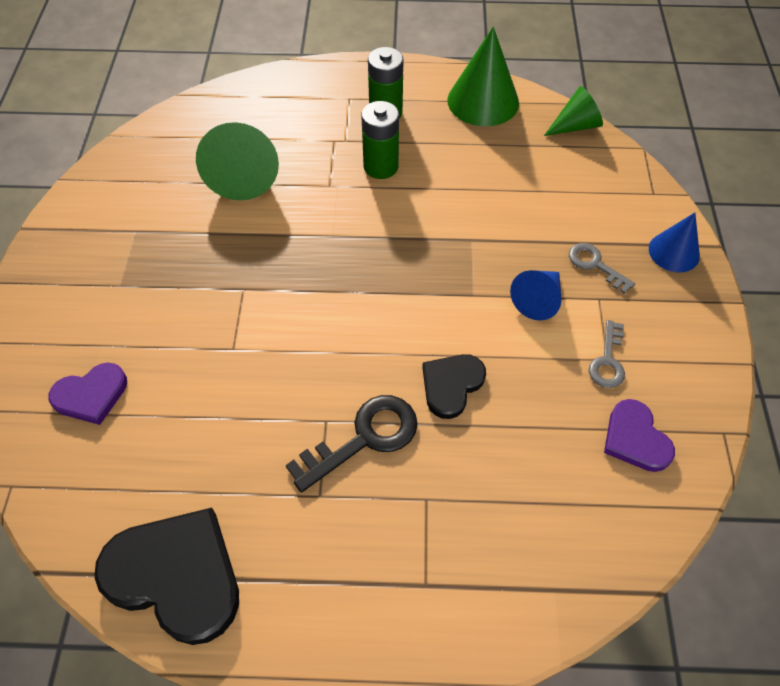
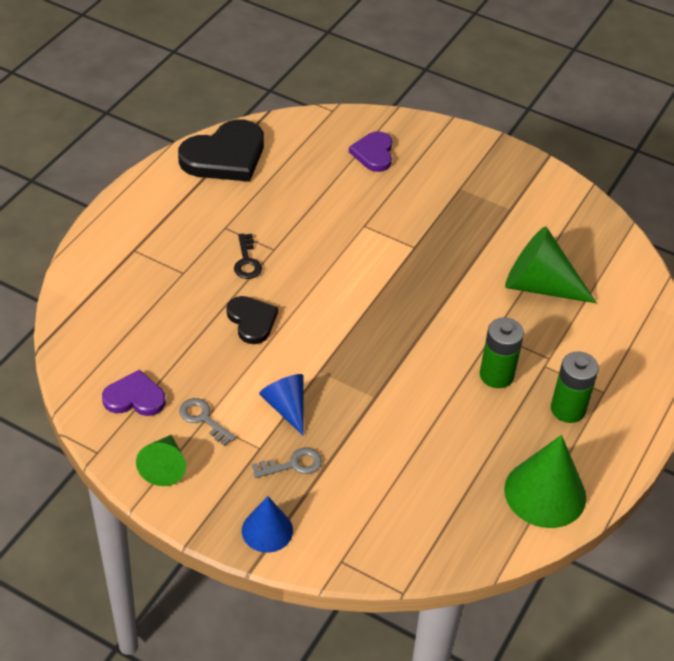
camera: 115 degrees right, 10 degrees down
black key [286,395,418,492] -> black key [234,234,262,279], size x0.60
green cone [544,86,603,136] -> green cone moved to [136,435,186,486]

